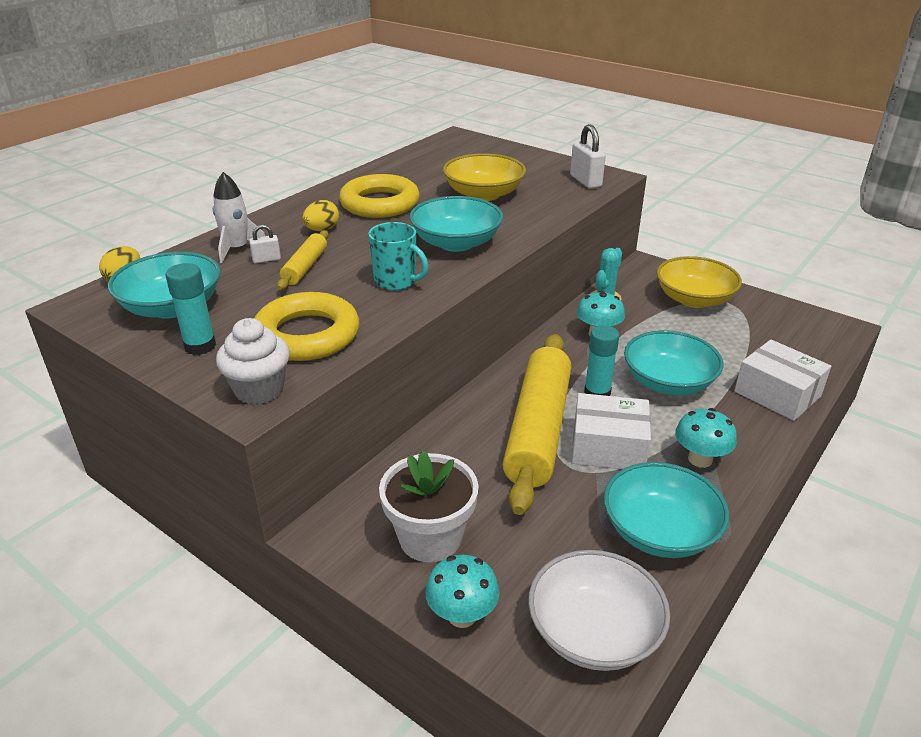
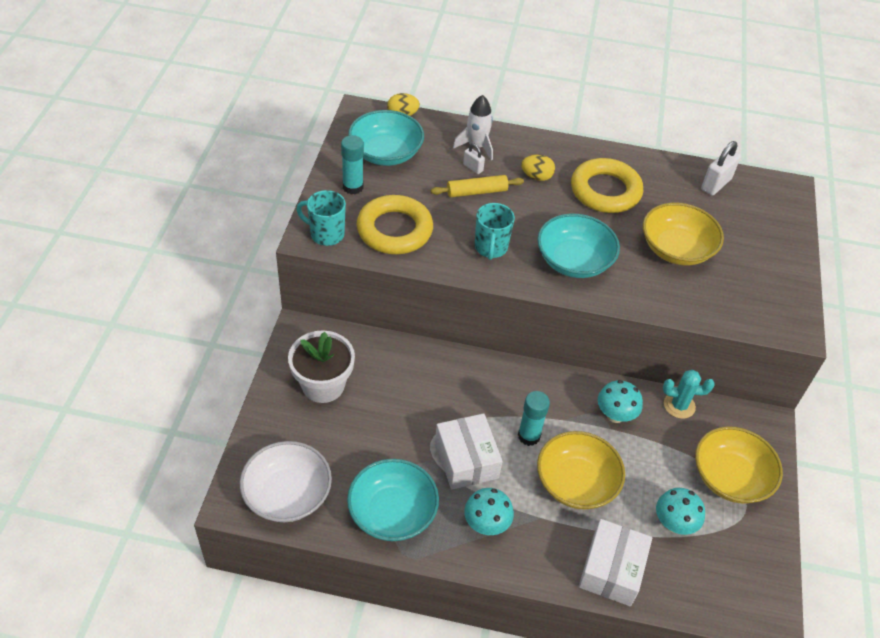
camera: 60 degrees right, 15 degrees up
white cupcake [216,318,290,404] -> turquoise mug [296,190,346,246]
turquoise mushroom [425,555,500,628] -> turquoise mushroom moved to [656,488,705,535]
yellow rolling pin [502,334,571,515] -> none
white padlock [570,124,606,189] -> white padlock moved to [701,141,741,196]
turquoise bowl [624,330,723,395] -> yellow bowl [537,431,625,510]

